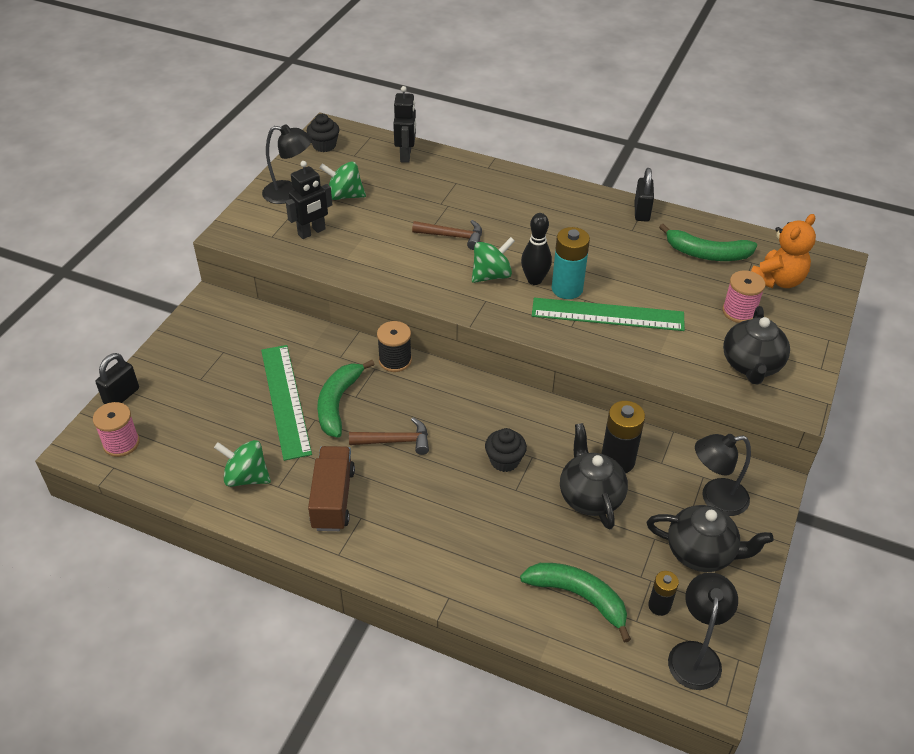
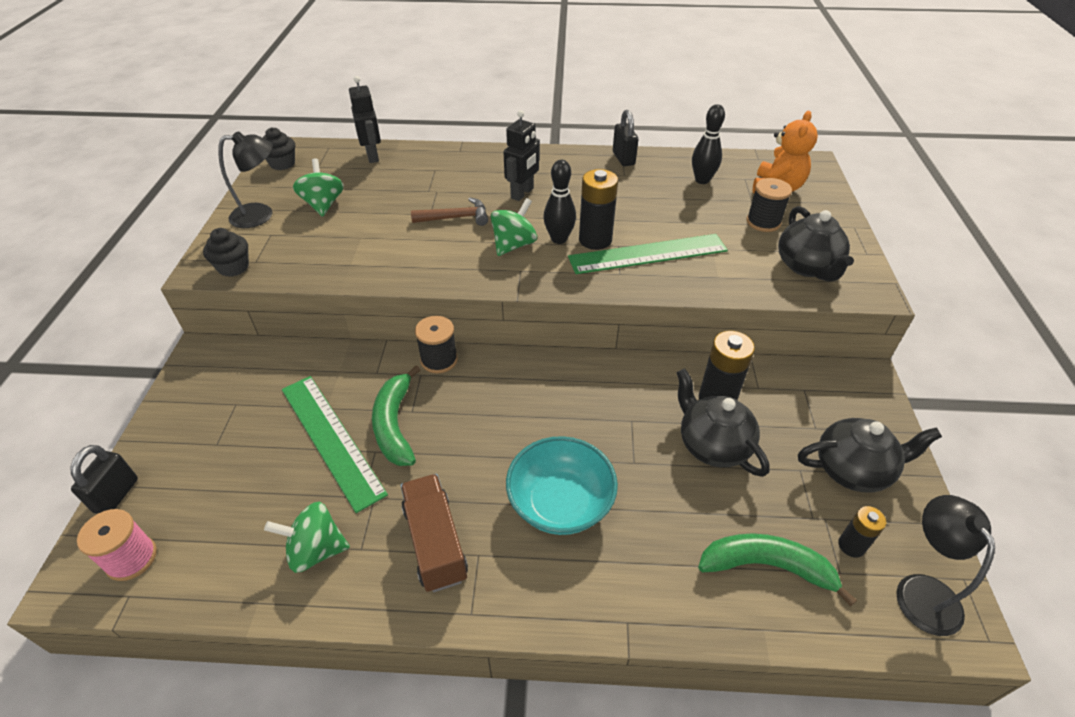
camera: 20 degrees left, 0 degrees up
black robot [286,161,332,239] -> black robot moved to [503,110,540,201]
green spinning top [319,162,366,200] -> green spinning top turned 90 degrees clockwise [293,158,344,217]
brown hammer [349,417,429,455] -> none
black cupcake [485,428,527,472] -> black cupcake moved to [203,228,249,277]
turquoise battery [552,227,590,299] -> black battery [579,169,618,250]
green banana [659,224,757,261] -> black bowling pin [692,104,725,184]
black lamp [695,434,751,516] -> none
pink spool [722,271,766,323] -> black spool [746,178,792,232]
none -> turquoise bowl [506,436,618,535]

